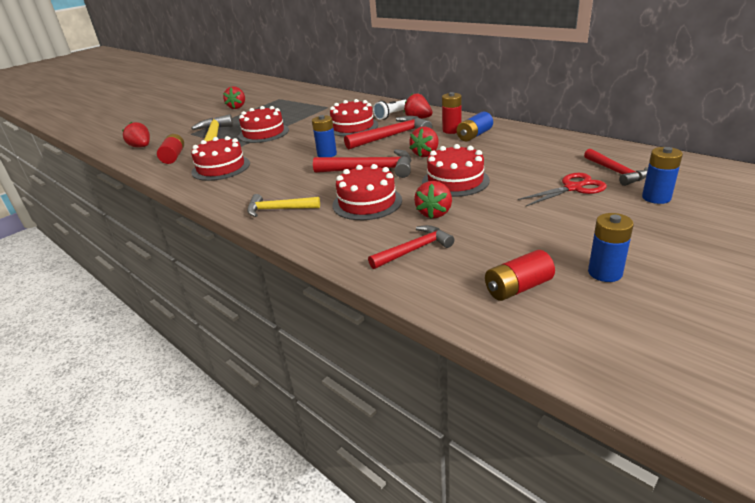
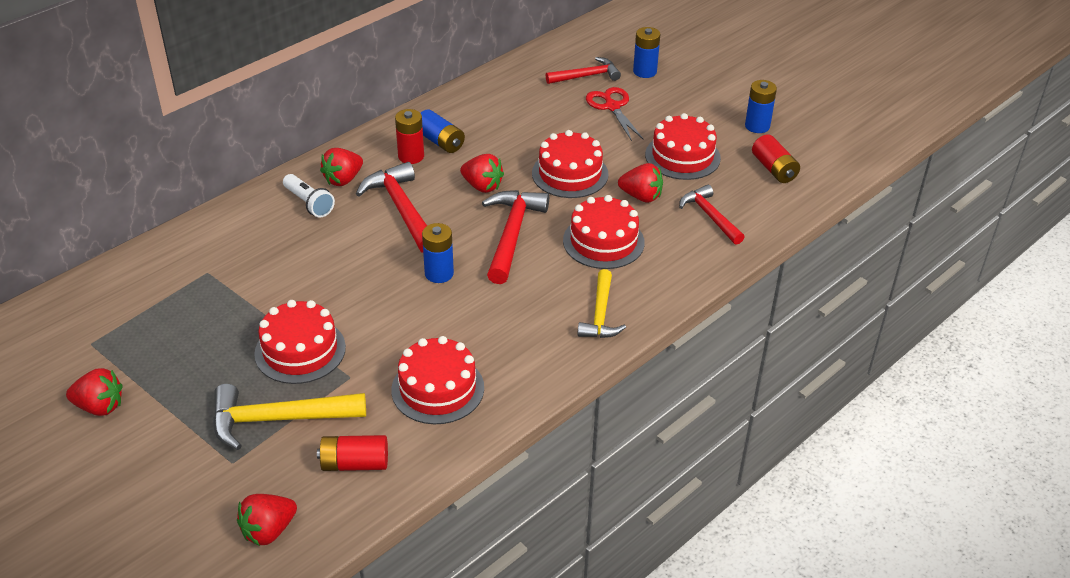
camera: 90 degrees left, 10 degrees up
red cake [330,99,378,136] -> red cake moved to [645,113,721,180]

